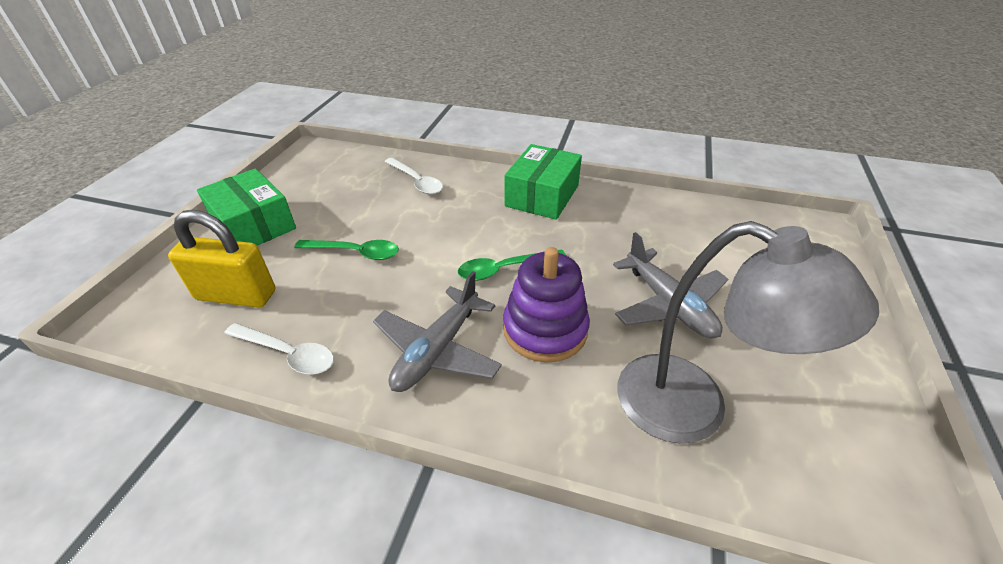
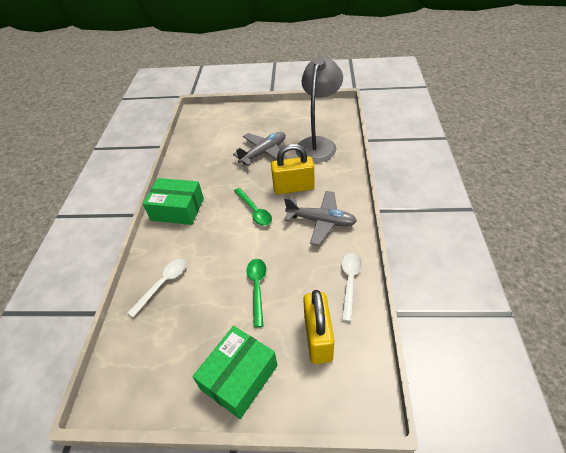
camera: 100 degrees left, 5 degrees up
purple stacking toy [503,247,590,363] -> yellow padlock [271,144,315,194]

